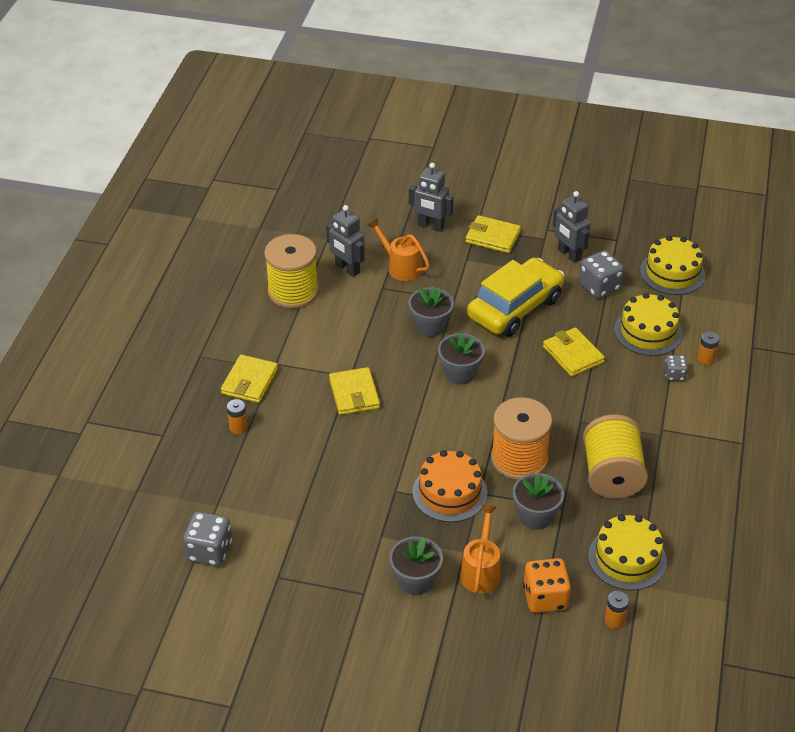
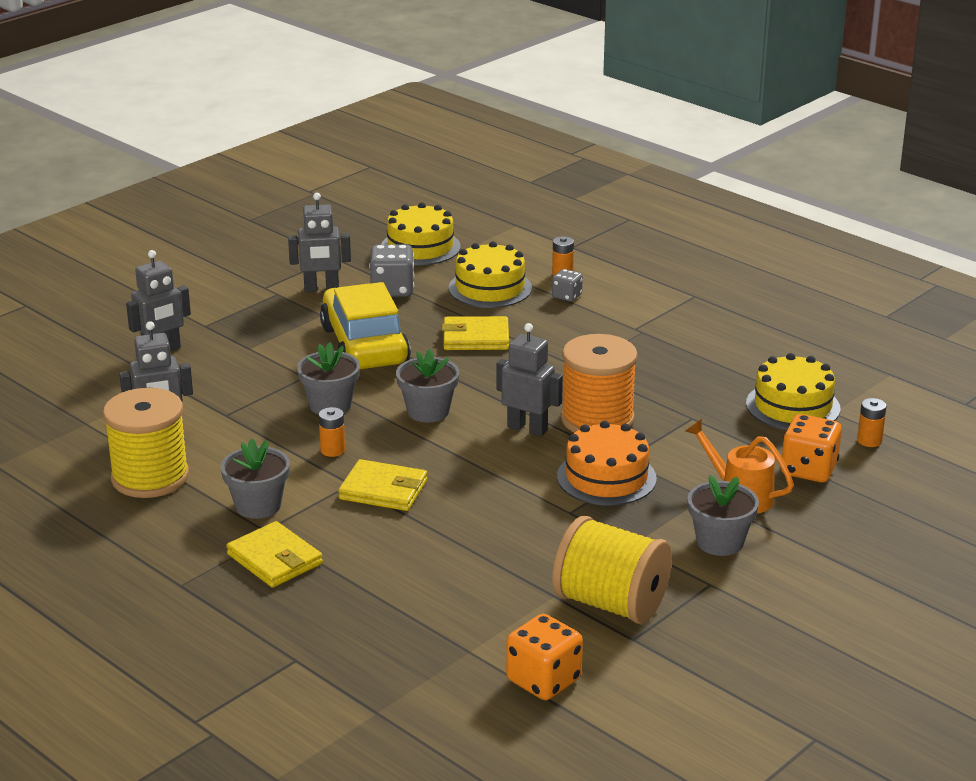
camera: 60 degrees left, 15 degrees down
grey dice [183,511,232,566] -> orange dice [506,614,583,700]
orange battery [227,399,248,434] -> orange battery moved to [319,407,345,457]
orange watering can [367,218,430,281] -> none
yellow wallet [465,215,521,253] -> none
grey flower pot [513,473,564,530] -> grey flower pot moved to [221,438,290,519]
yellow spool [583,415,648,498] -> yellow spool moved to [552,516,672,624]
none -> grey robot [497,323,563,437]

